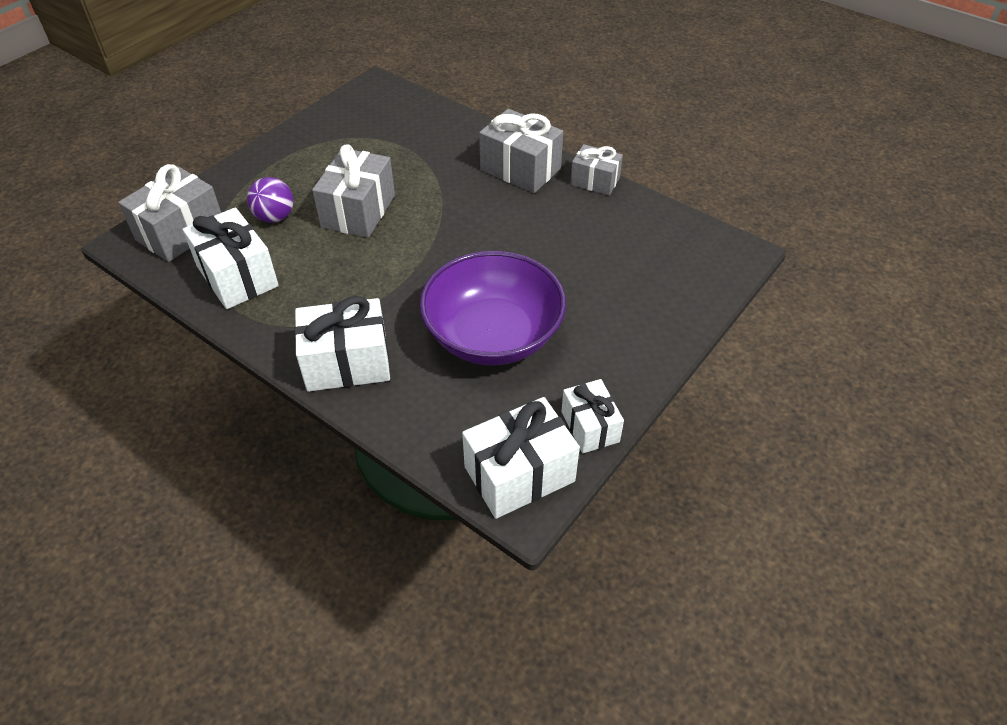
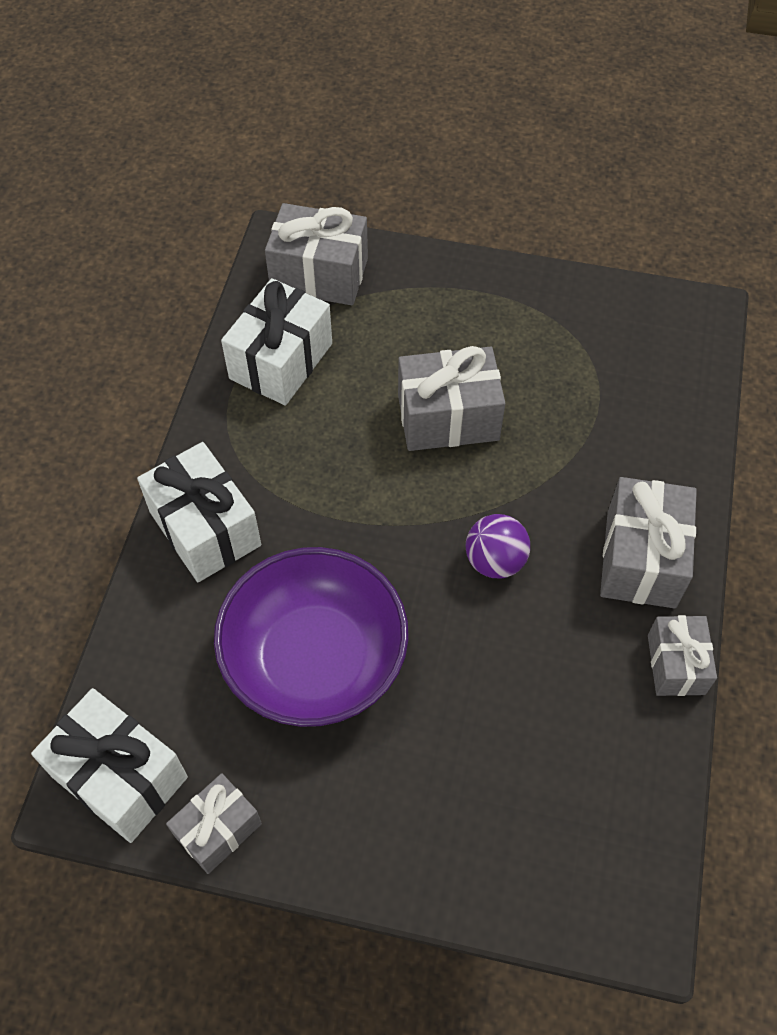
camera: 65 degrees right, 10 degrees up
purple ball [247,177,293,223] -> purple ball moved to [466,514,530,579]
white gift [561,379,624,454] -> grey gift [166,773,262,874]

